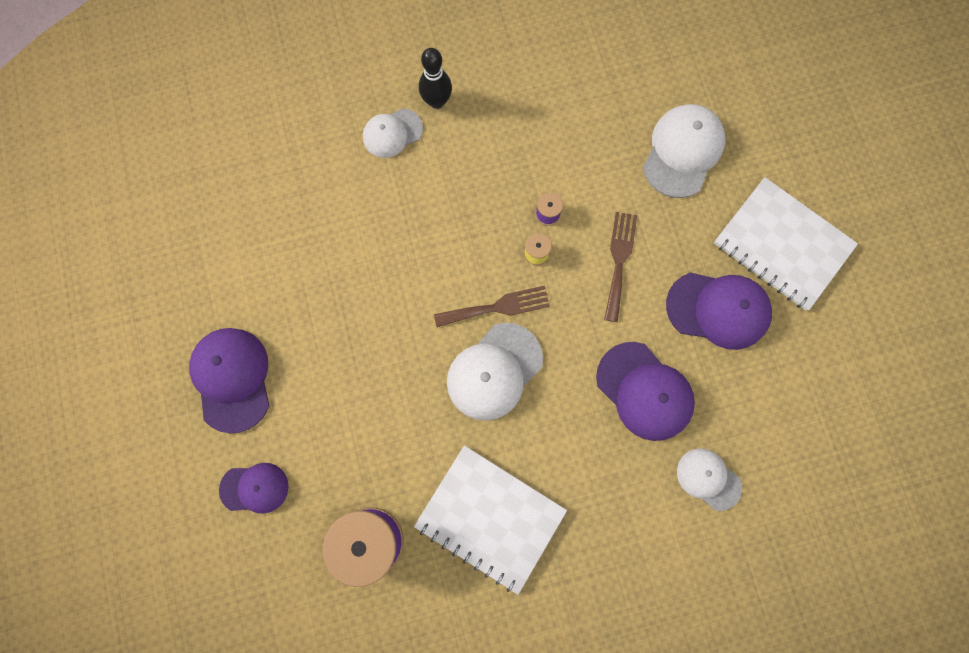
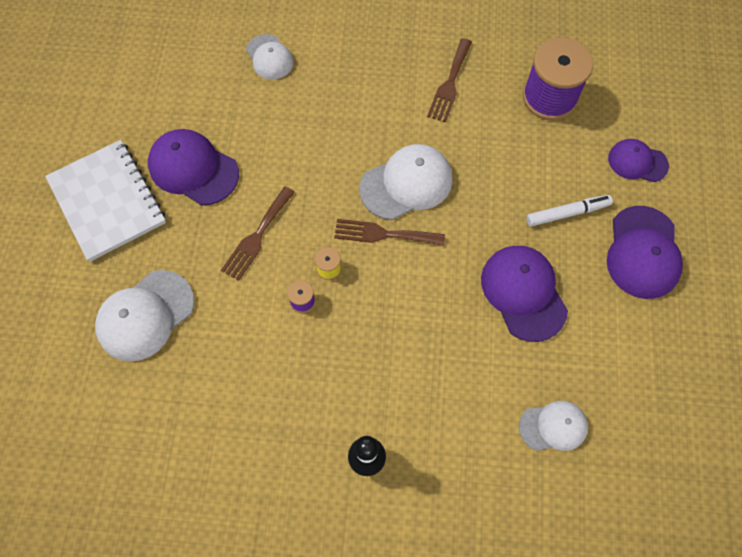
camera: 160 degrees left, 10 degrees down
white cap [363,108,423,158] -> white cap moved to [519,401,588,451]
white notebook [414,445,567,595] -> brown fork [427,38,472,122]
purple cap [596,342,695,441] -> purple cap moved to [481,246,568,342]
none -> white marker [526,195,613,227]

